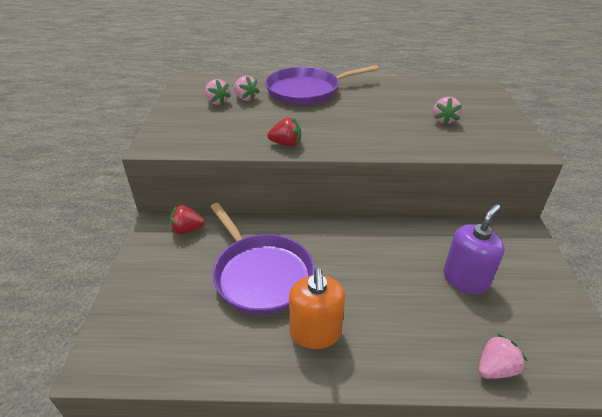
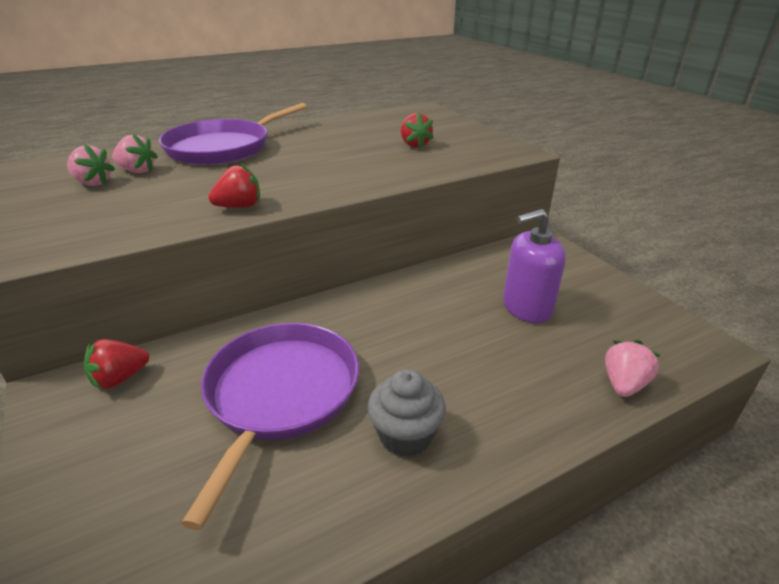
camera: 30 degrees left, 5 degrees down
purple pan [210,203,314,315] -> purple pan turned 105 degrees counterclockwise [181,323,359,530]
orange soap dispenser [289,268,345,349] -> grey cupcake [367,369,446,457]
pink strawberry [433,97,462,125] -> red strawberry [401,112,434,149]
purple soap dispenser [443,204,505,294] -> purple soap dispenser turned 120 degrees counterclockwise [503,209,566,323]

